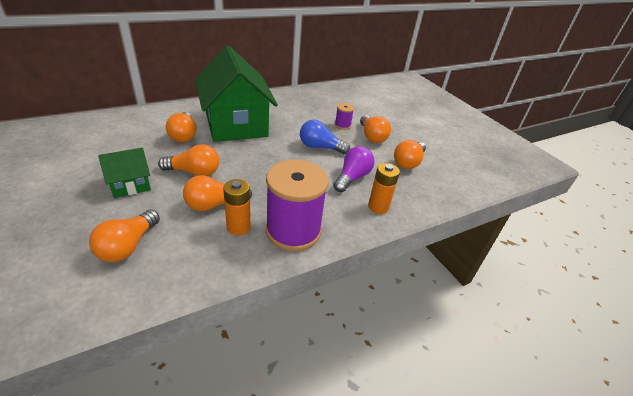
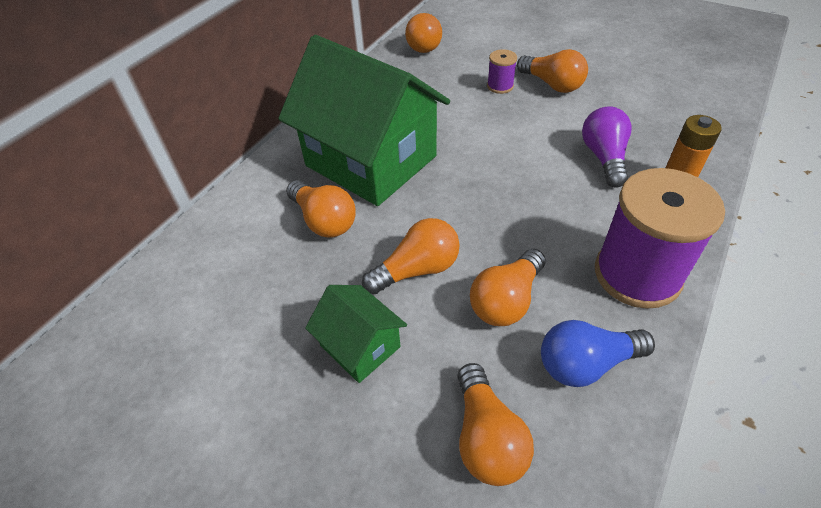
camera: 25 degrees left, 10 degrees up
green house [98,148,151,198] -> green house turned 75 degrees counterclockwise [305,285,407,383]
orange battery [223,179,251,236] -> none
blue light bulb [300,120,350,154] -> blue light bulb moved to [541,320,655,387]
orange light bulb [394,140,426,169] -> orange light bulb moved to [405,13,442,53]

